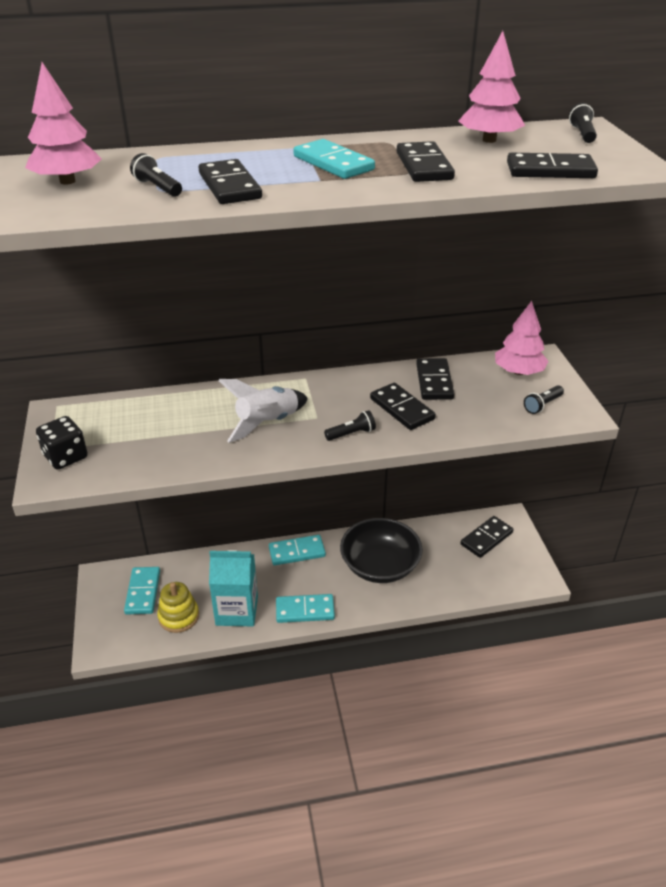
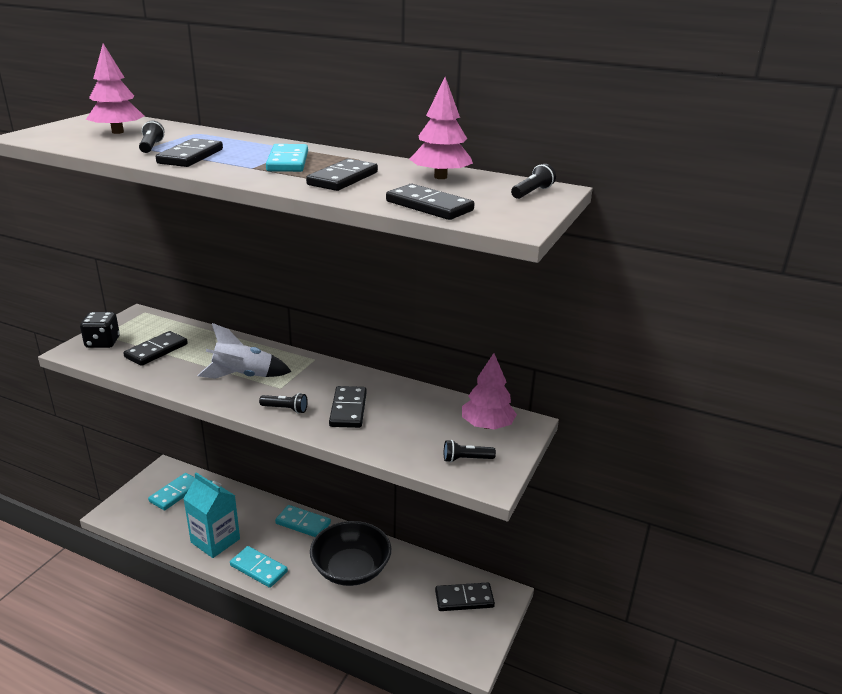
camera: 35 degrees right, 10 degrees down
yellow stacking toy [157,582,199,633] -> none
black domino [416,358,454,400] -> black domino moved to [123,331,188,366]

